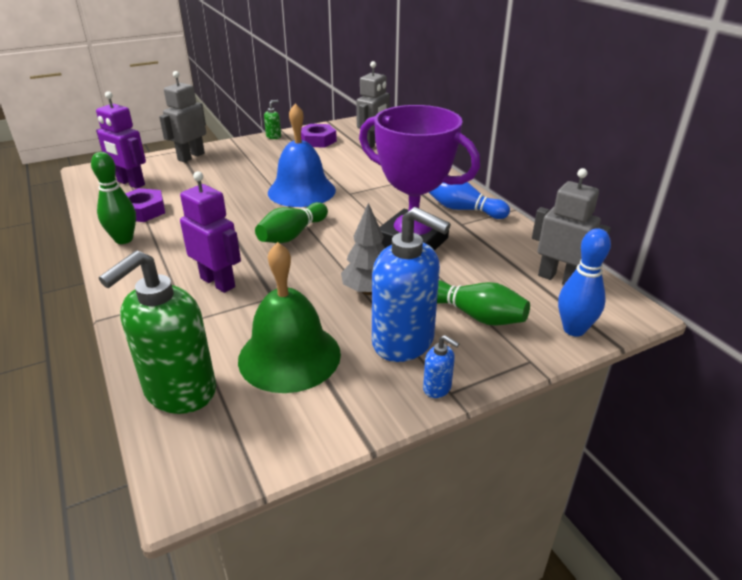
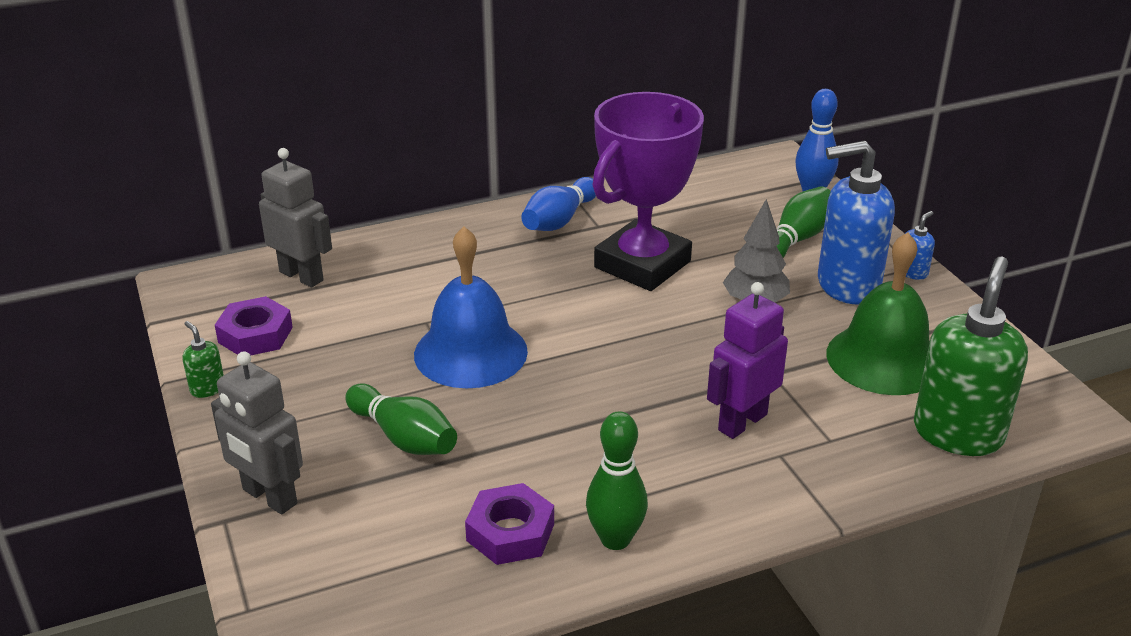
camera: 85 degrees left, 0 degrees up
purple robot [96,91,146,189] -> none
green soap dispenser [99,250,216,414] -> green soap dispenser turned 105 degrees counterclockwise [914,256,1028,456]
green bowling pin [255,202,328,243] -> green bowling pin moved to [345,384,457,455]
blue soap dispenser [372,207,451,362] -> blue soap dispenser turned 135 degrees counterclockwise [818,141,895,304]
grey robot [532,168,611,285] -> none

